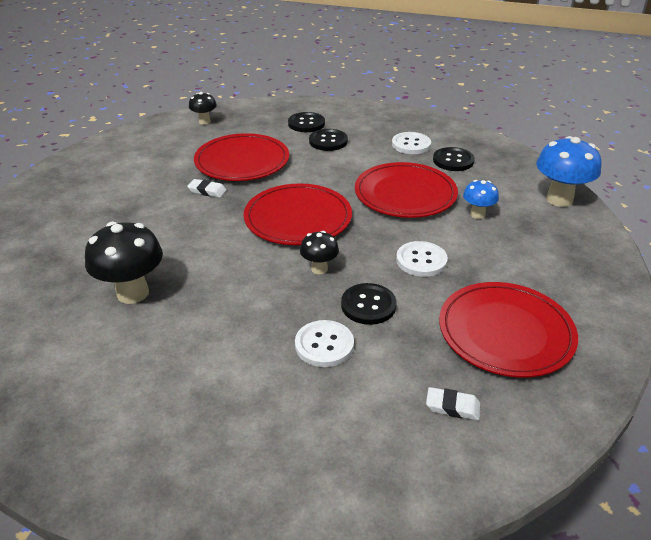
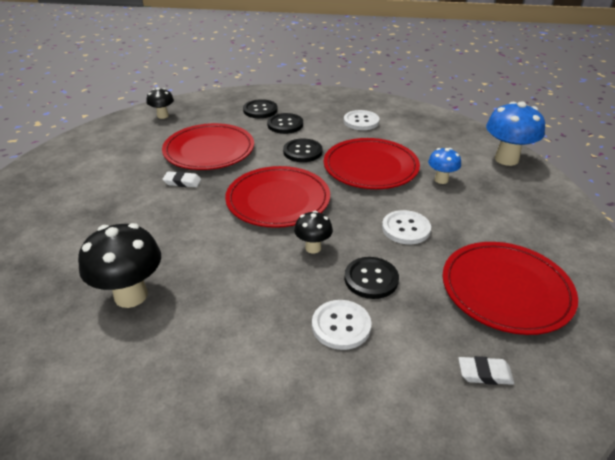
camera: 10 degrees left, 0 degrees up
black button [433,147,475,171] -> black button moved to [283,138,322,162]

